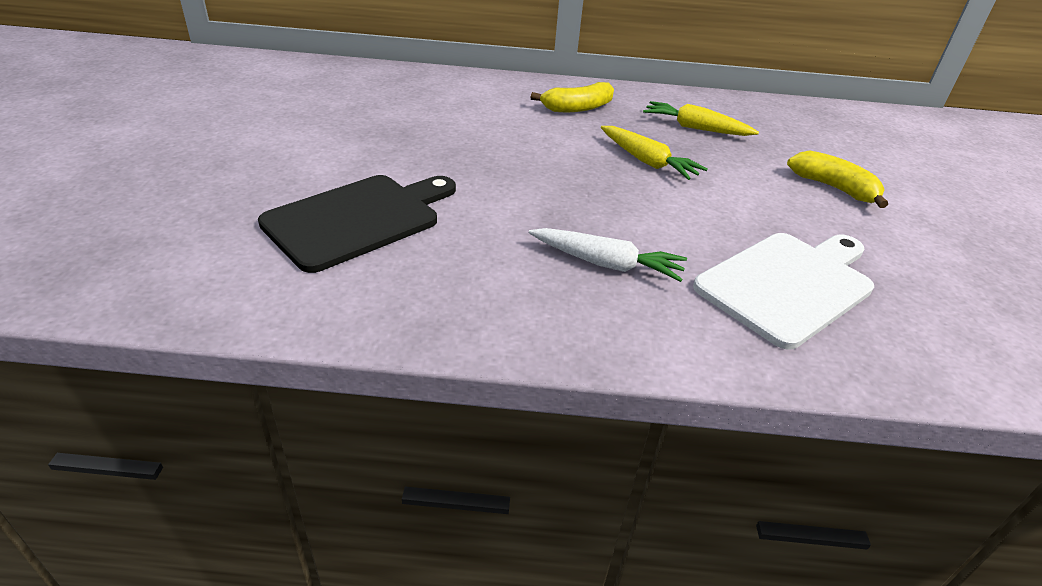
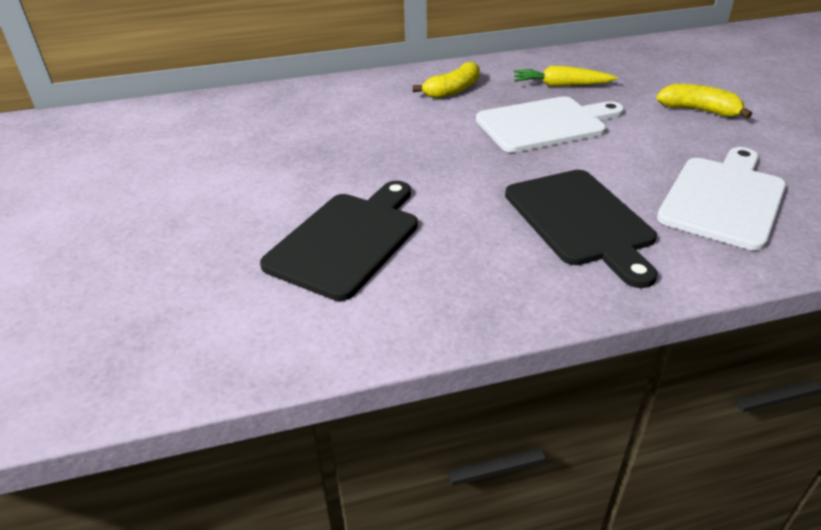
camera: 15 degrees left, 0 degrees up
white carrot [529,228,687,282] -> black cutting board [505,170,657,288]
yellow carrot [601,126,708,180] -> white cutting board [476,96,624,153]

